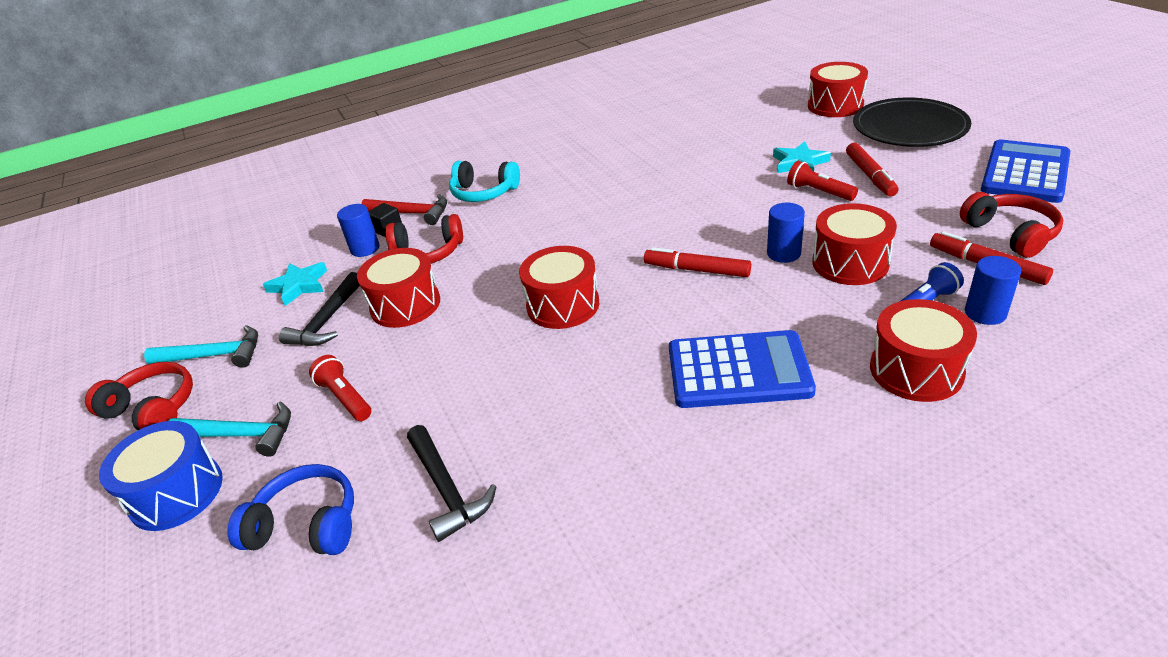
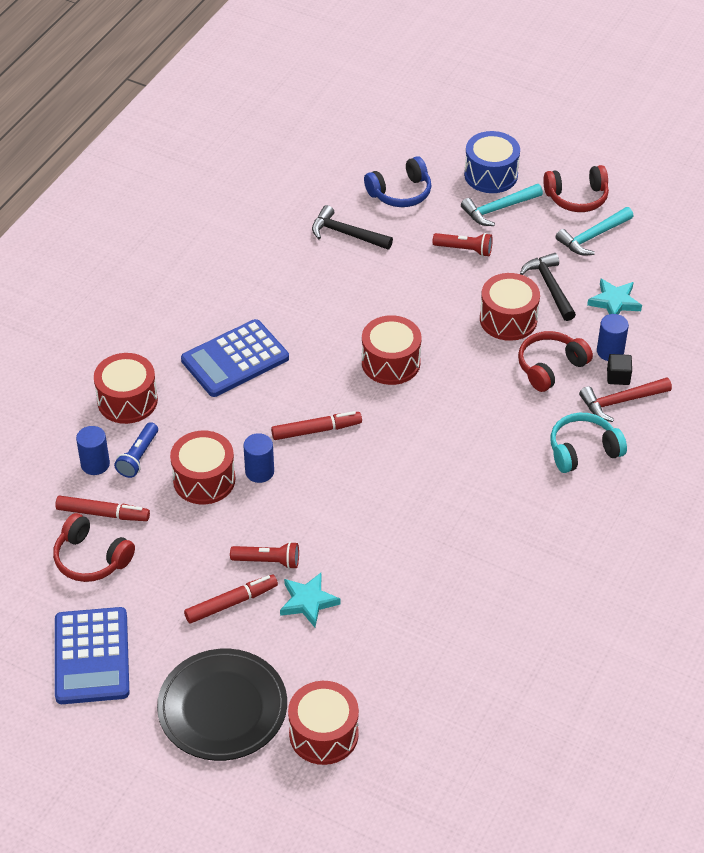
camera: 140 degrees right, 10 degrees up
red marker [846,143,899,196] -> red marker turned 105 degrees clockwise [184,575,278,624]

